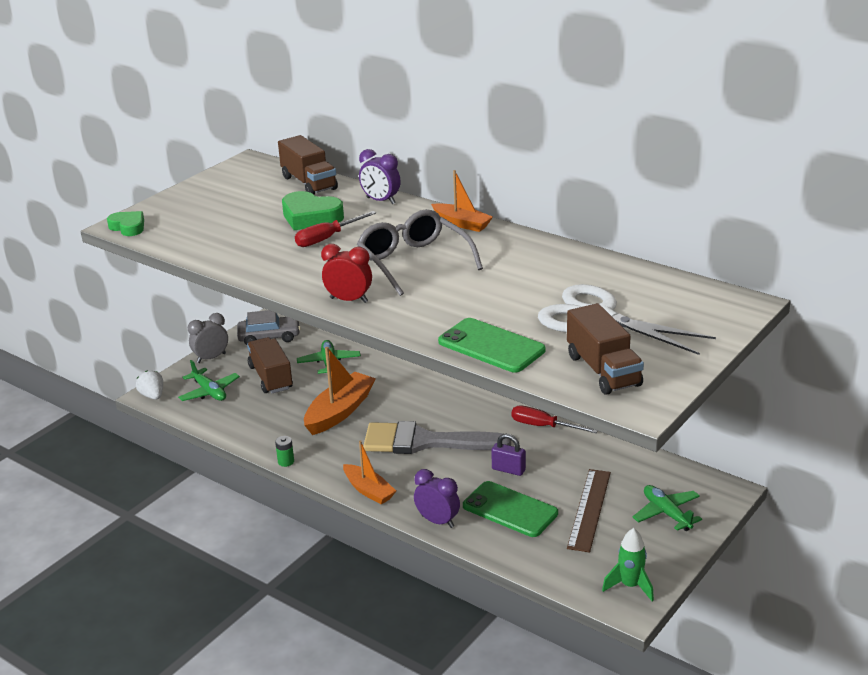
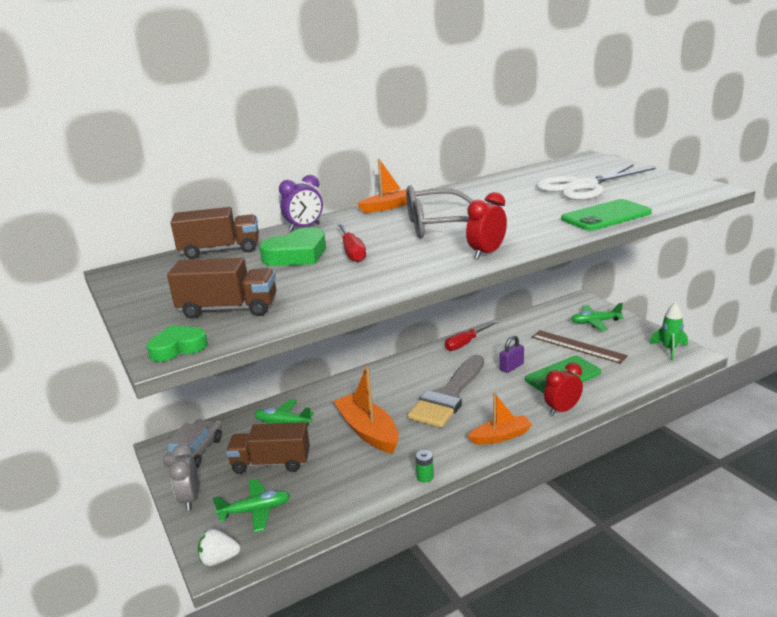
camera: 65 degrees left, 5 degrees down
purple clock [414,469,460,528] -> red clock [544,363,583,416]
brown truck [567,303,644,395] -> brown truck moved to [167,258,276,319]

